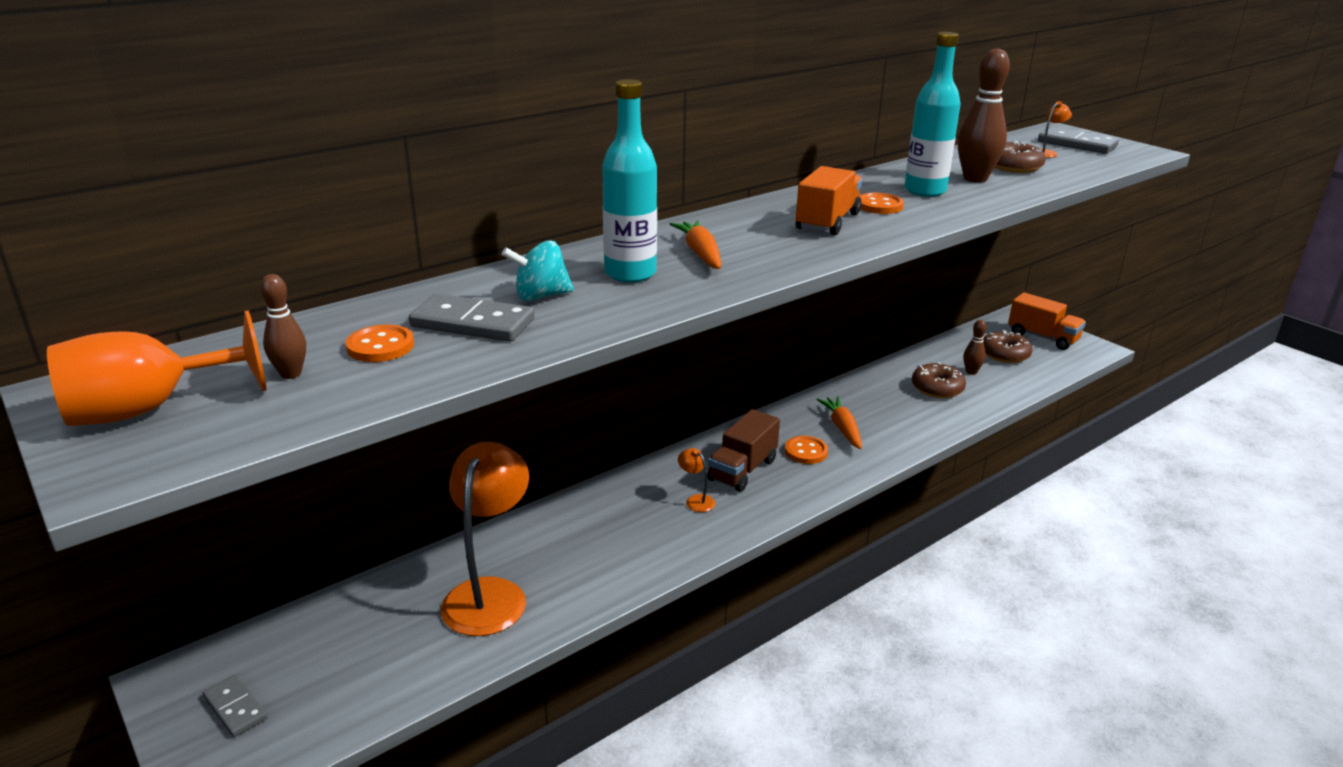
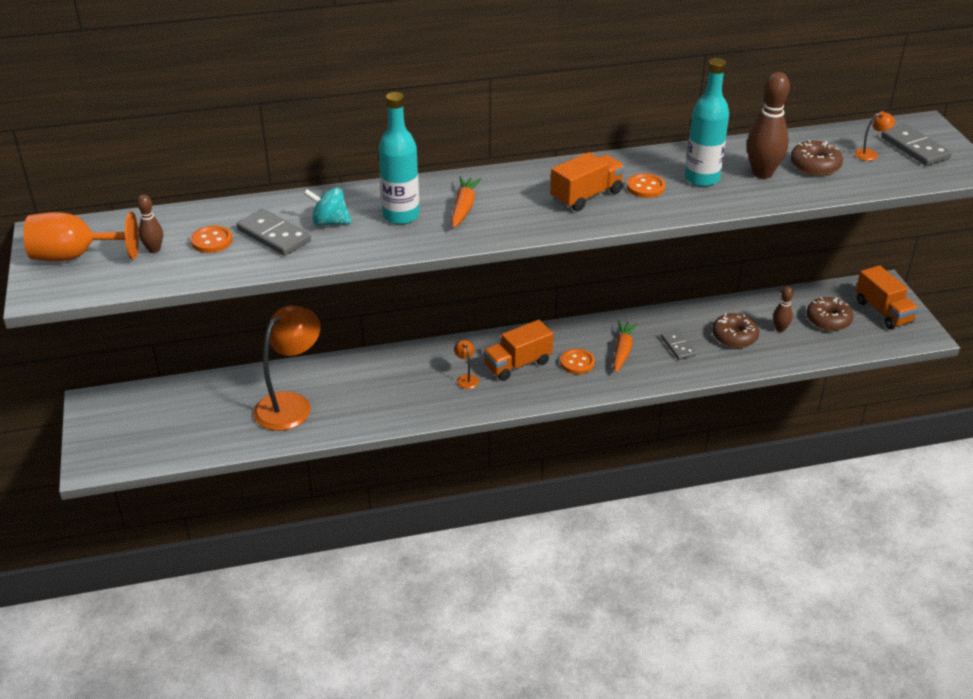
camera: 25 degrees right, 10 degrees up
grey domino [203,675,268,737] -> grey domino moved to [661,330,696,360]
brown truck [707,409,780,492] -> orange truck [483,320,554,381]

